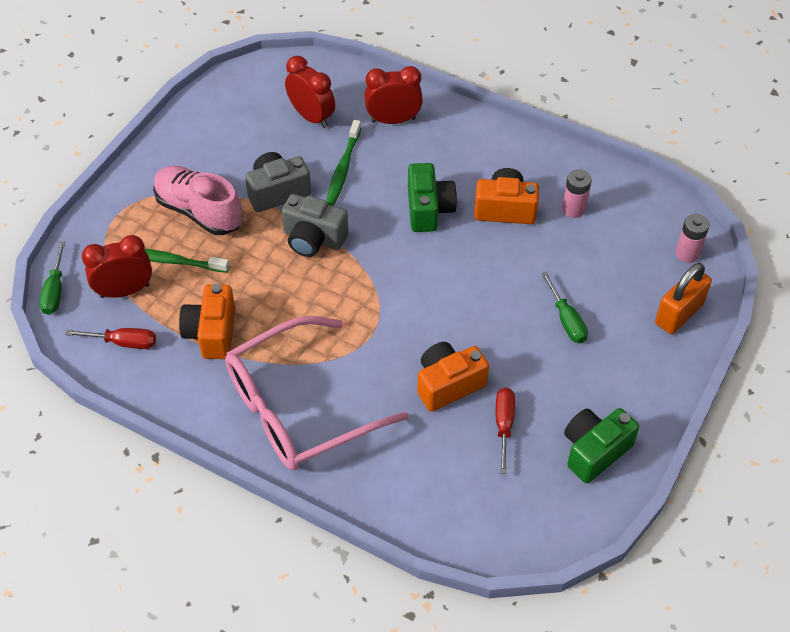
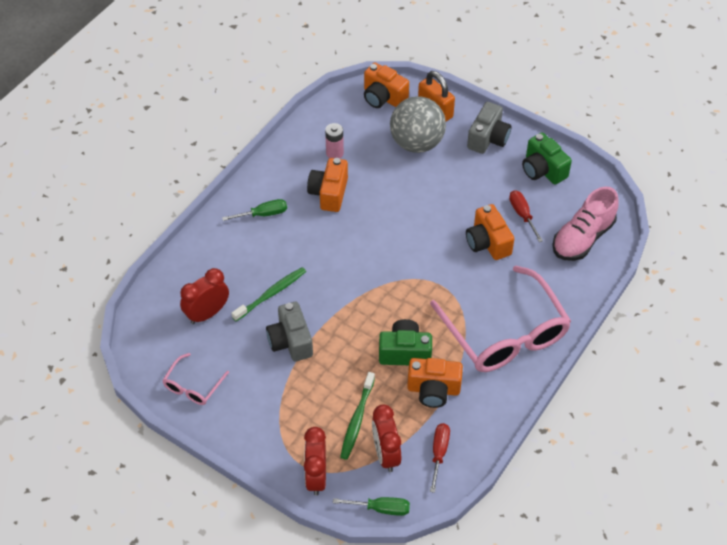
camera: 85 degrees left, 0 degrees up
pink shoe [153,166,243,235] -> pink shoe moved to [552,187,619,261]
grey camera [282,194,348,257] -> grey camera moved to [467,102,512,154]
green toothbrush [326,120,361,206] -> green toothbrush turned 60 degrees counterclockwise [231,267,306,321]
red clock [364,66,423,124] -> red clock moved to [304,427,326,496]
green camera [408,163,457,232] -> green camera moved to [379,319,432,365]
red screwdriver [496,388,515,474] -> red screwdriver turned 60 degrees clockwise [509,190,543,242]
green screwdriver [541,272,588,343] -> green screwdriver moved to [222,199,287,221]
pink battery [676,214,709,263] -> orange camera [364,62,409,108]
none -> pink glasses [162,353,229,405]
none -> grey ball [390,96,446,153]

